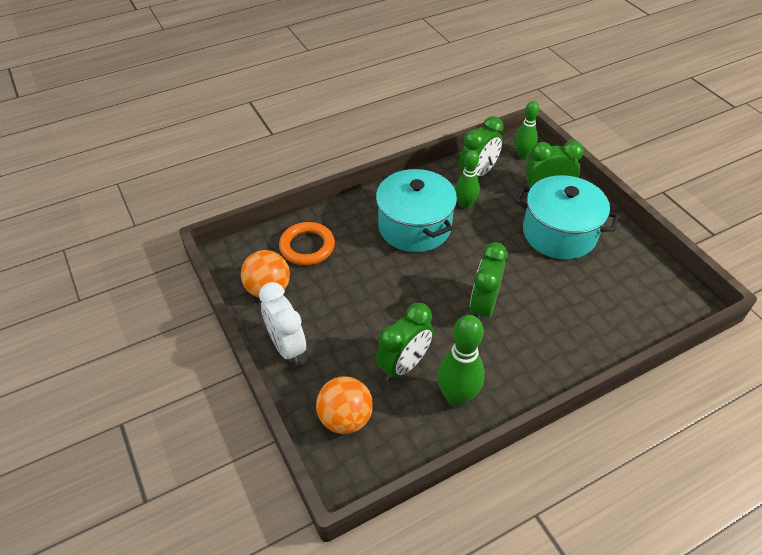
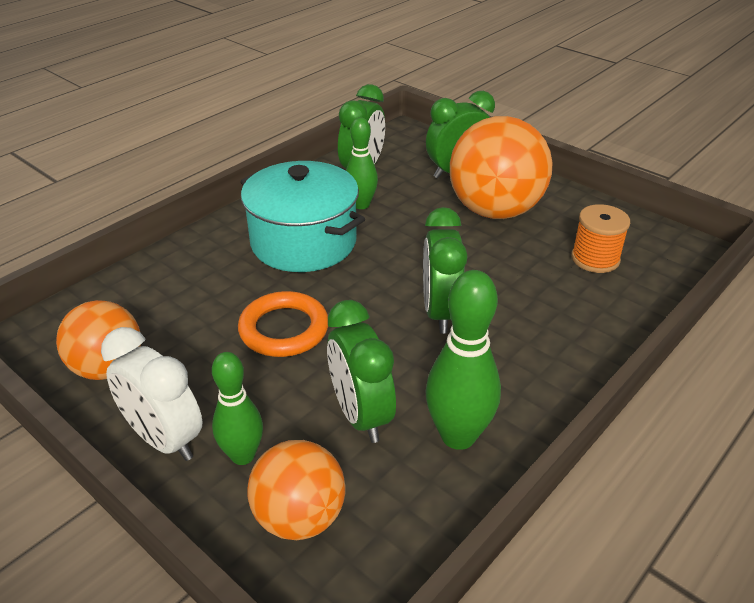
camera: 20 degrees left, 10 degrees down
orange ring [279,222,335,265] -> orange ring moved to [238,291,328,357]
green clock [375,303,433,381] -> green clock turned 135 degrees clockwise [327,300,396,443]
green bowling pin [515,101,539,159] -> green bowling pin moved to [212,352,263,465]
turquoise pot [515,175,620,259] -> orange ball [450,116,553,219]
none -> orange spool [571,204,630,273]

